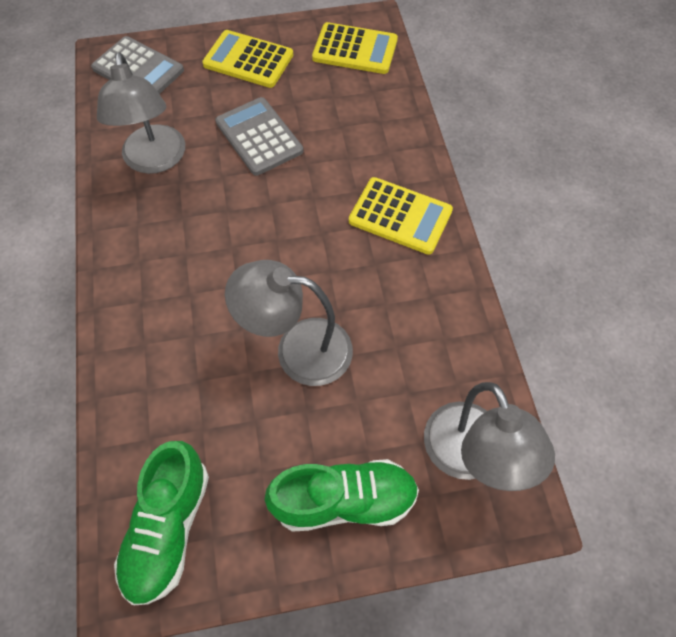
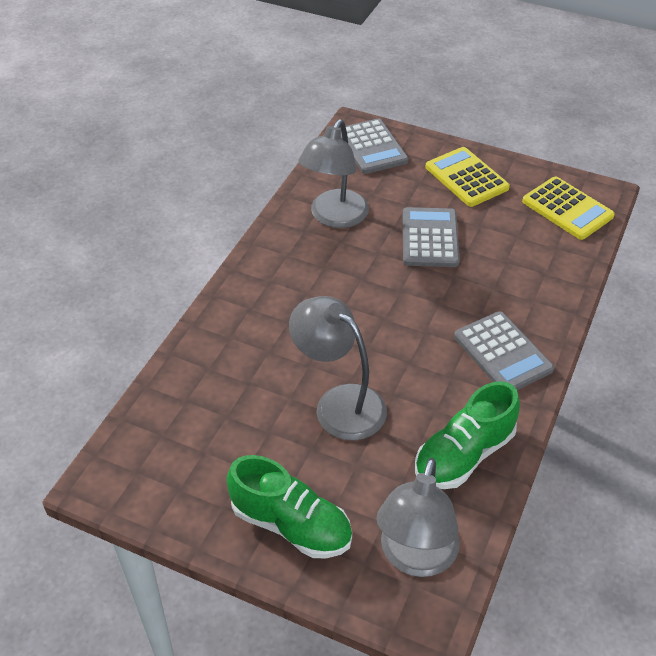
camera: 35 degrees right, 15 degrees down
green shoe [114,441,209,605] -> green shoe moved to [415,381,520,489]
yellow calculator [349,177,453,255] -> grey calculator [454,311,554,390]

